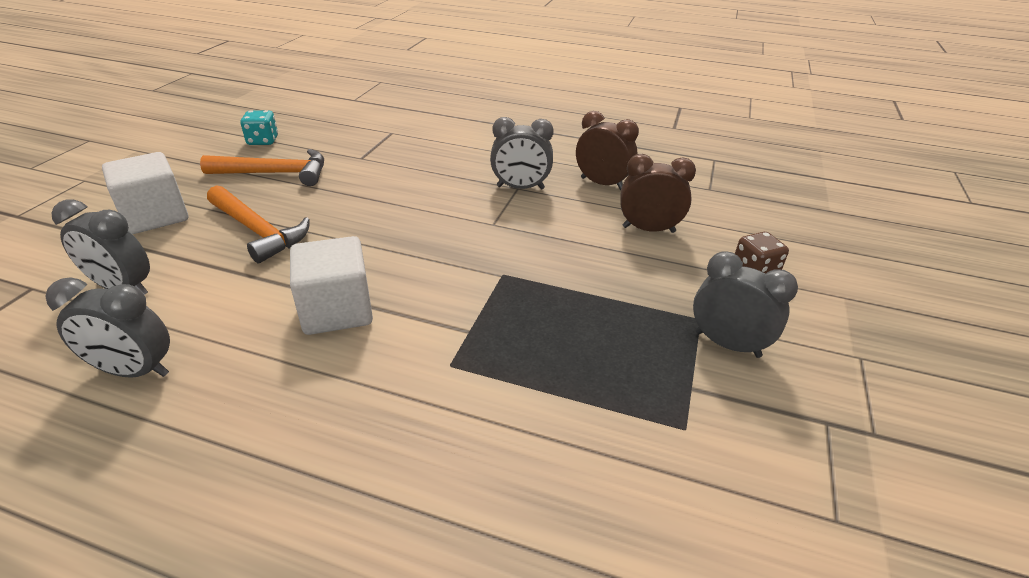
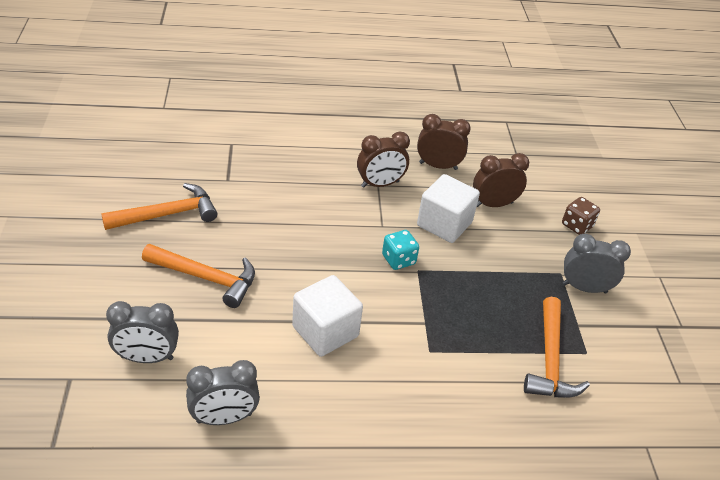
camera: 25 degrees left, 5 degrees up
white cube [102,152,188,234] -> white cube moved to [417,174,480,243]
turquoise dice [241,110,278,145] -> turquoise dice moved to [382,230,419,270]
grey clock [490,117,554,190] -> brown clock [357,132,410,188]
none -> orange hammer [524,297,590,398]

